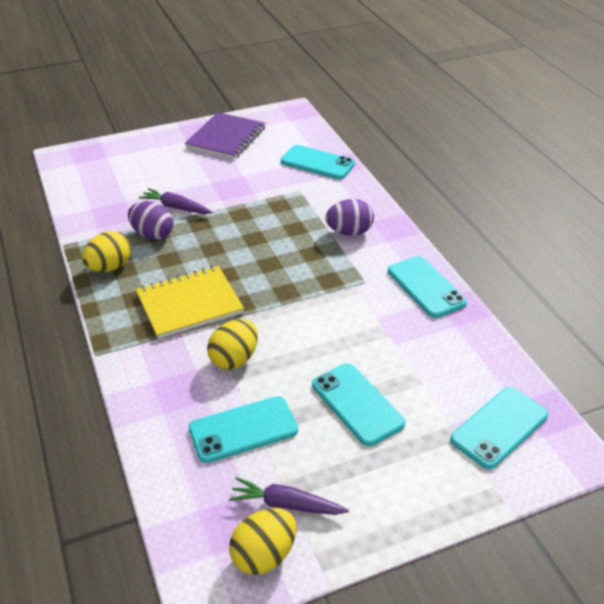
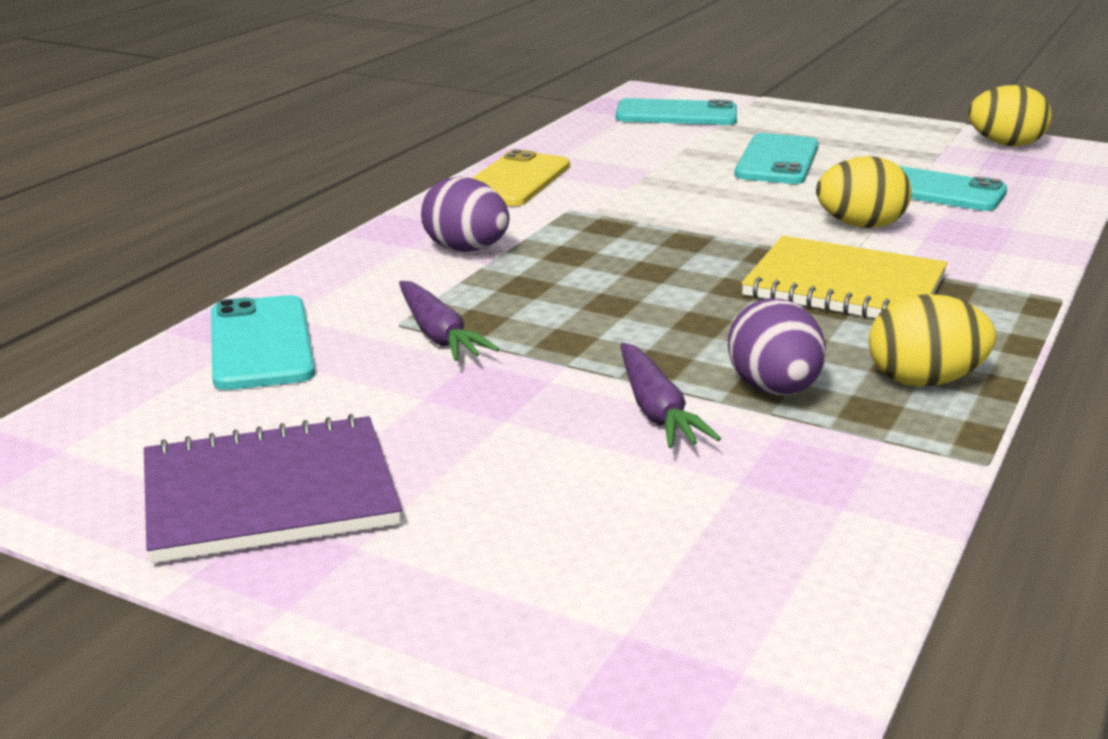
camera: 130 degrees left, 15 degrees down
purple carrot [229,477,349,515] -> purple carrot moved to [399,281,499,361]
turquoise phone [388,256,467,318] -> yellow phone [472,149,570,206]

